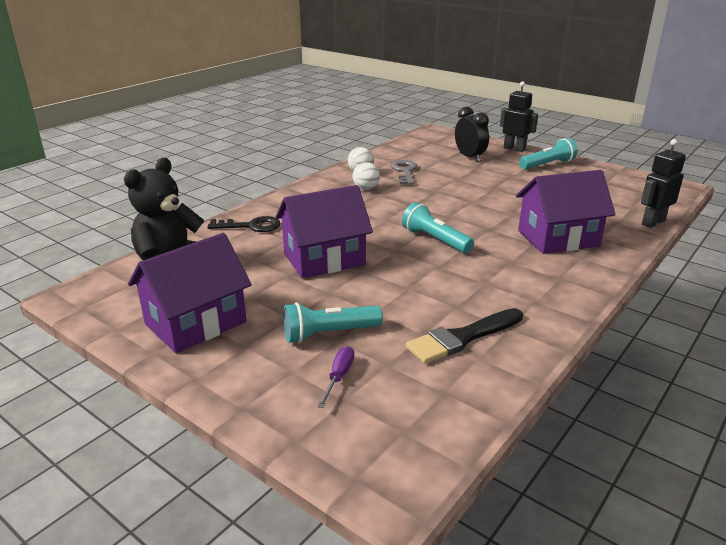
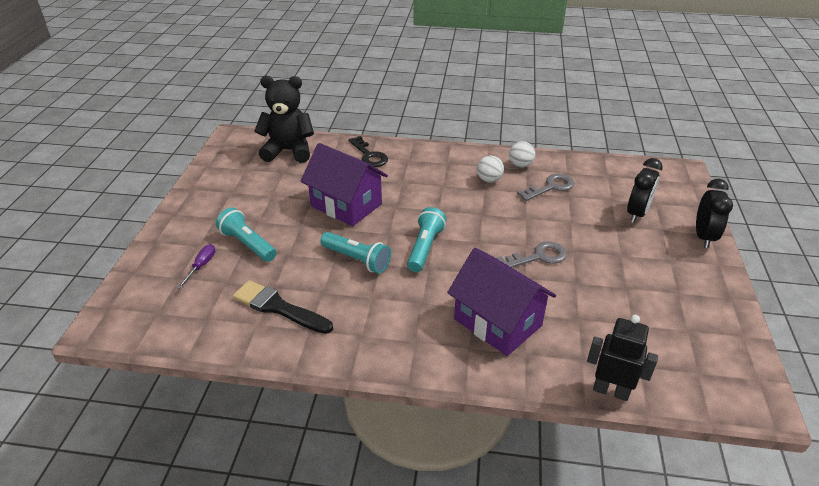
camera: 60 degrees right, 10 degrees up
purple house [128,233,252,353] -> none
purple screwdriver [317,346,354,408] -> purple screwdriver turned 60 degrees counterclockwise [177,244,215,289]
black robot [500,81,538,152] -> black clock [696,179,733,248]
turquoise flashlight [519,138,577,169] -> turquoise flashlight moved to [320,232,391,273]
none -> grey key [497,241,567,268]

